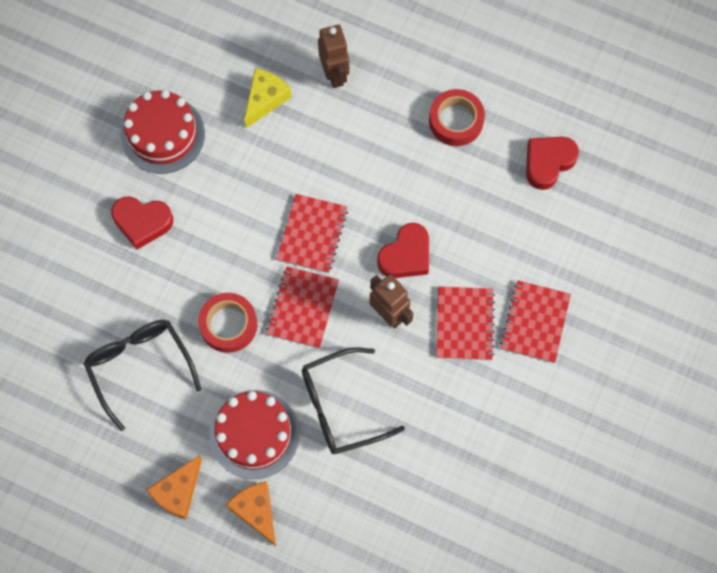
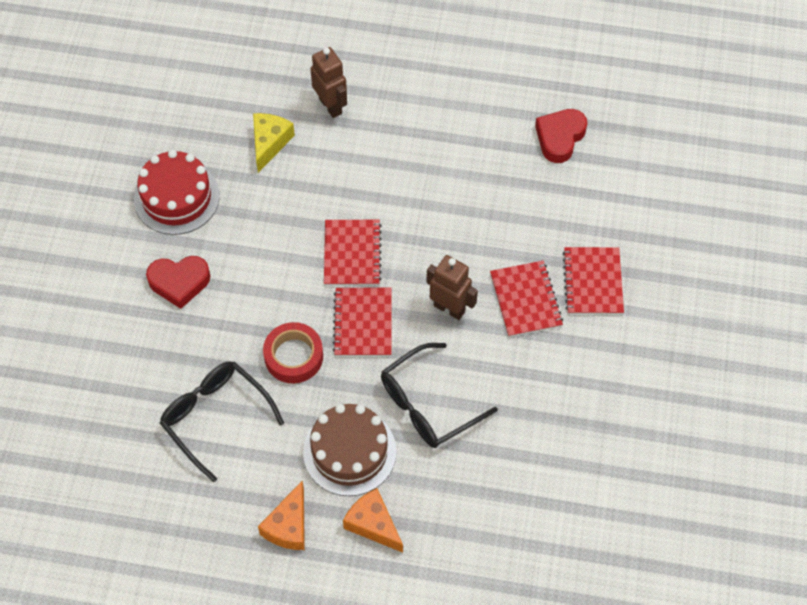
camera: 15 degrees left, 10 degrees down
red cake [209,390,300,479] -> brown cake [303,404,397,496]
red heart [377,223,429,278] -> none
red tape [429,89,485,146] -> none

